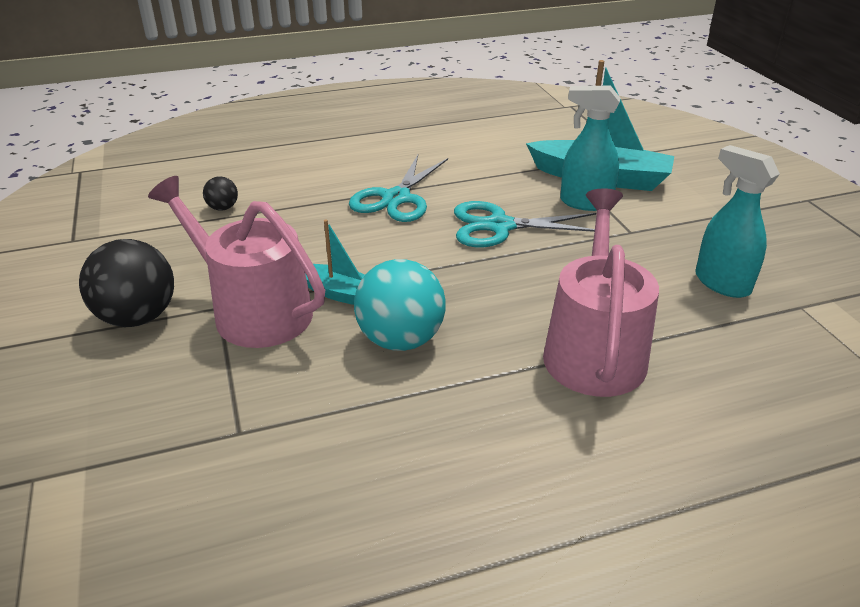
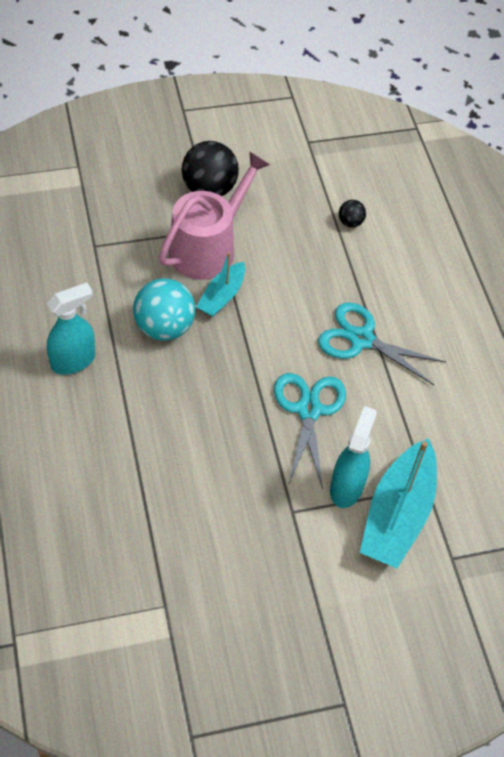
camera: 90 degrees right, 20 degrees up
pink watering can [543,189,659,397] -> none
turquoise spray bottle [695,145,780,298] -> turquoise spray bottle moved to [47,283,95,375]

